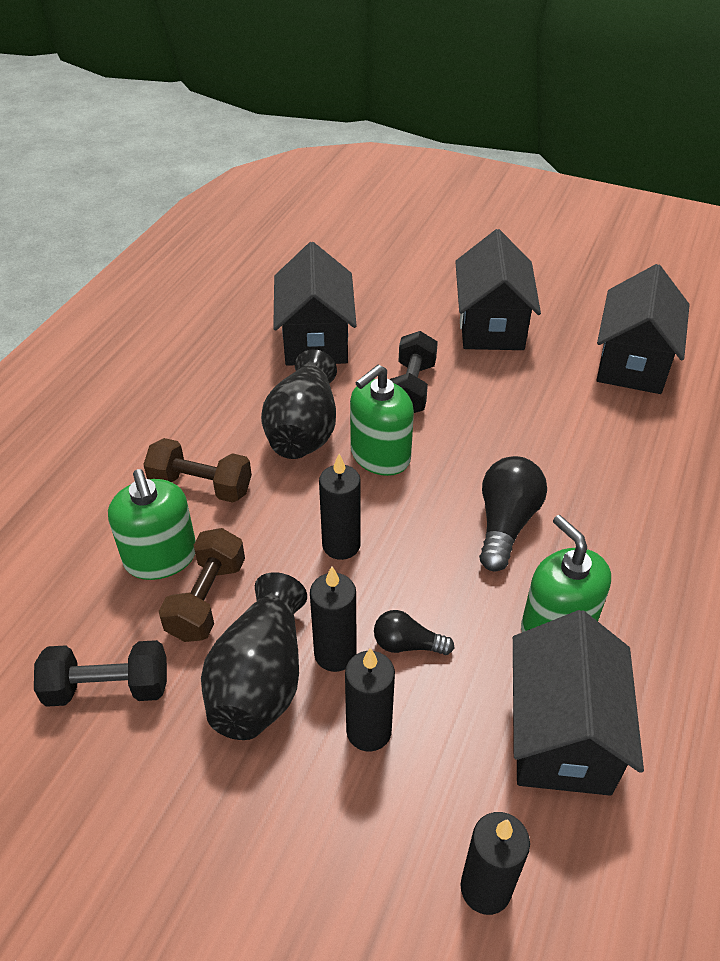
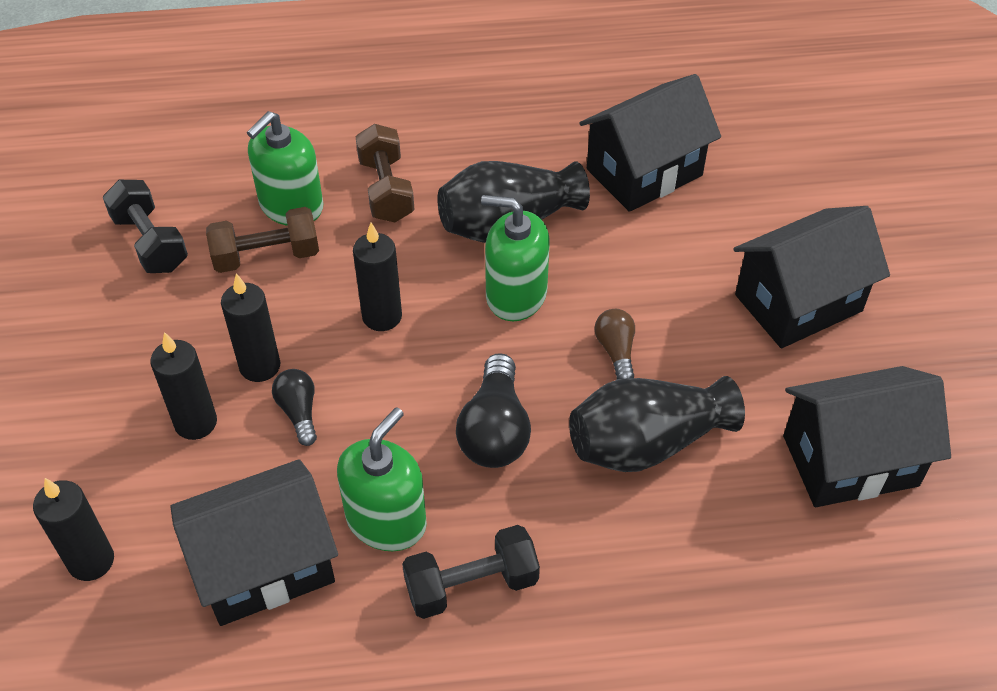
camera: 60 degrees right, 5 degrees up
black vase [201,572,307,740] -> black vase moved to [569,376,745,472]
black dumbbell [390,331,438,413] -> black dumbbell moved to [402,525,540,619]
black light bulb [479,456,547,572] -> black light bulb turned 105 degrees clockwise [456,353,531,468]
none -> brown light bulb [594,309,635,379]

